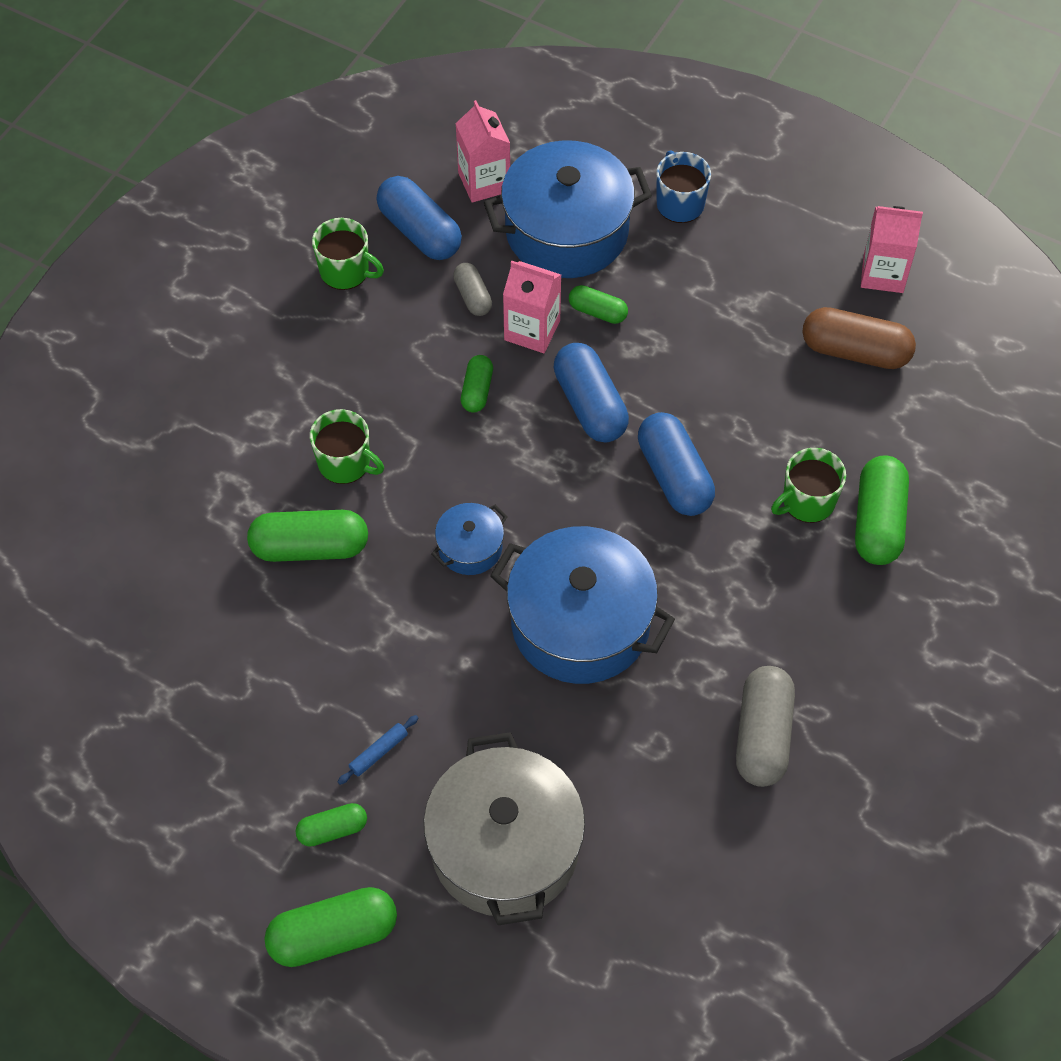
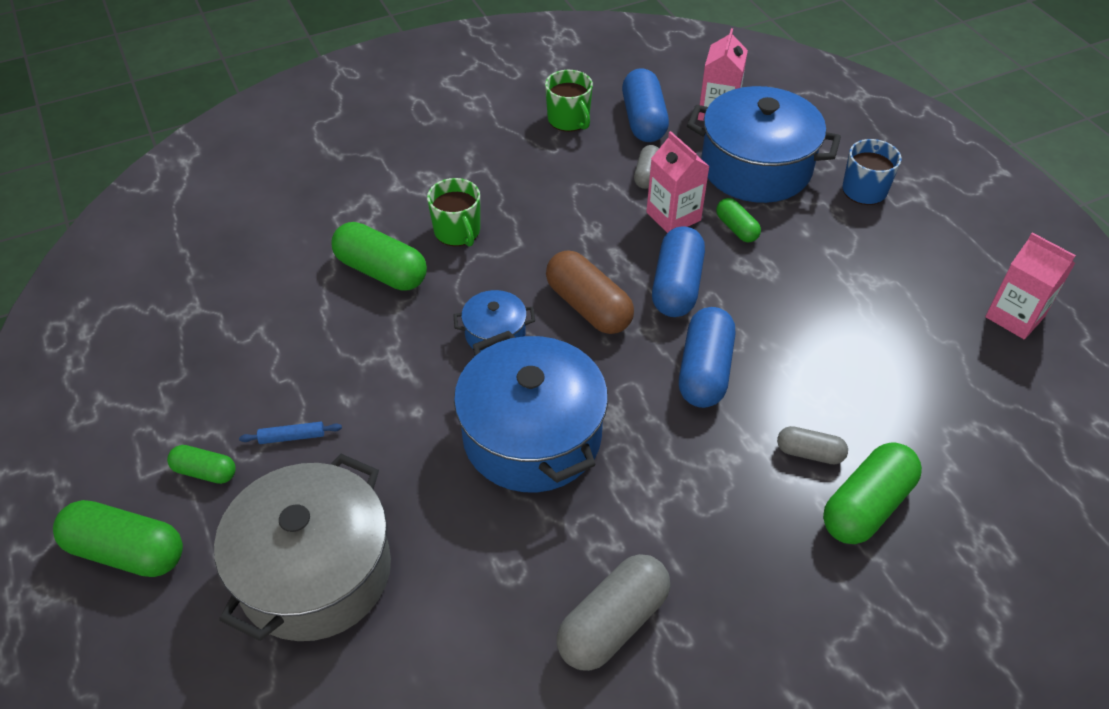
camera: 35 degrees right, 10 degrees down
green capsule [461,355,493,413] -> none
green mug [771,448,846,523] -> grey capsule [777,426,848,464]
brown capsule [802,307,916,369] -> brown capsule moved to [546,250,634,334]

